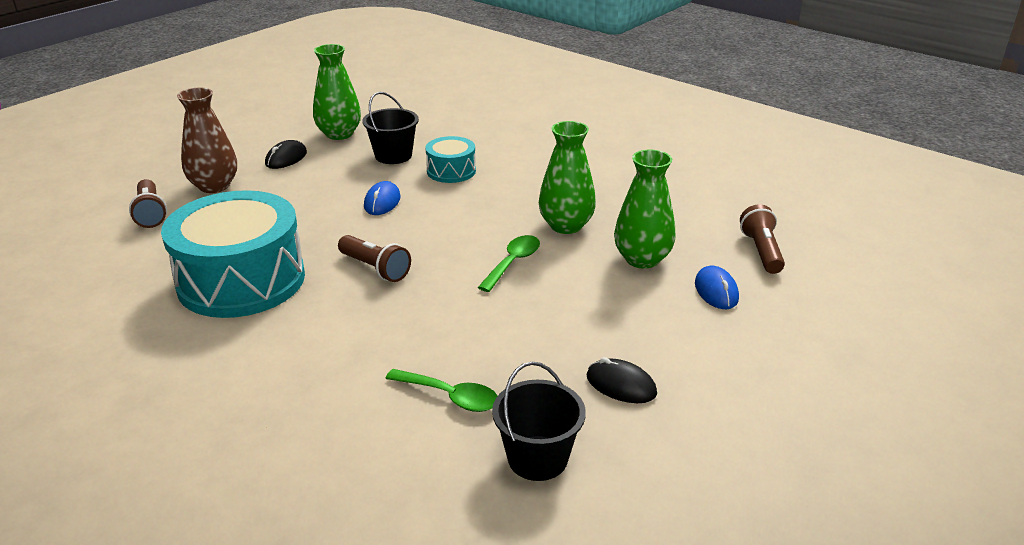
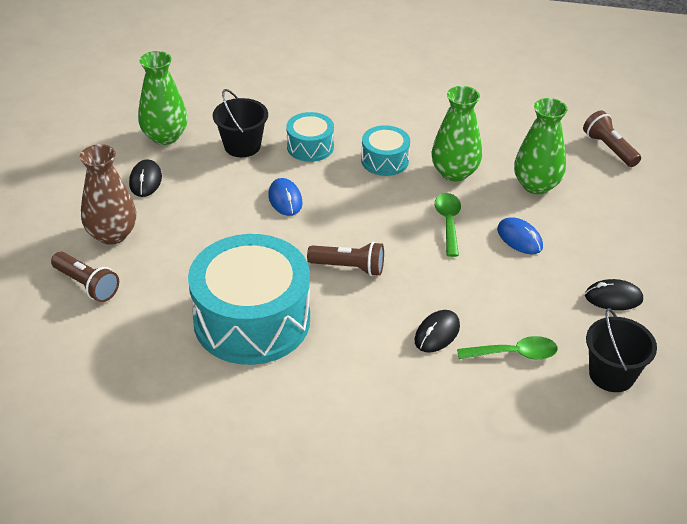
camera: 30 degrees left, 10 degrees up
blue mouse [695,266,739,309] -> blue mouse moved to [497,217,543,254]
none -> turquoise drum [361,125,410,176]
none -> black mouse [415,310,460,353]

